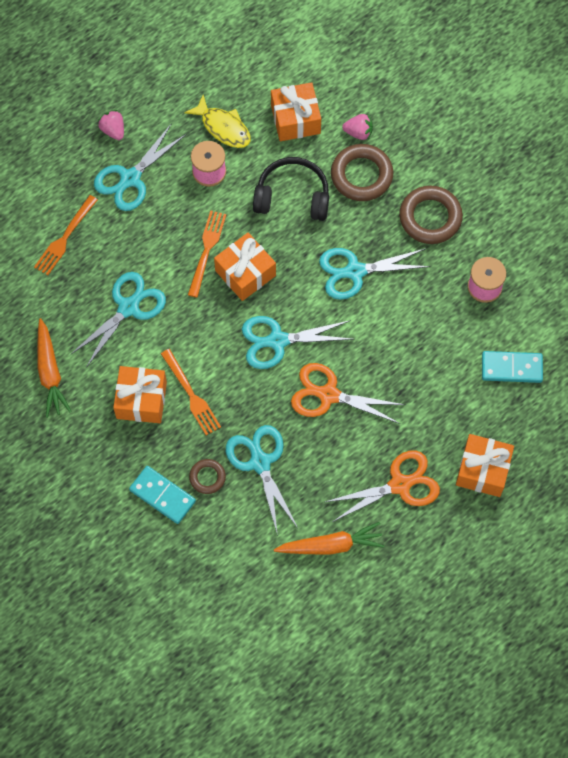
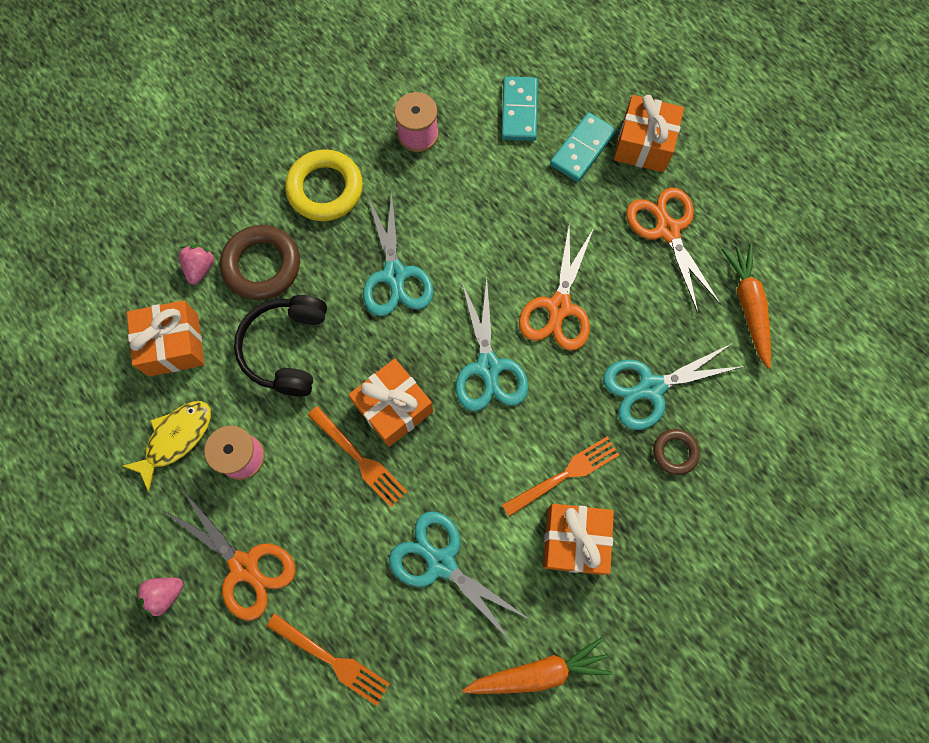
camera: 90 degrees left, 5 degrees up
turquoise scissors [94,123,187,211] -> orange scissors [164,489,296,620]
turquoise domino [129,466,196,524] -> turquoise domino moved to [550,112,616,182]
orange fork [188,210,226,298] -> orange fork turned 150 degrees counterclockwise [308,406,408,508]
brown ring [399,186,463,244] -> yellow ring [285,149,363,221]

